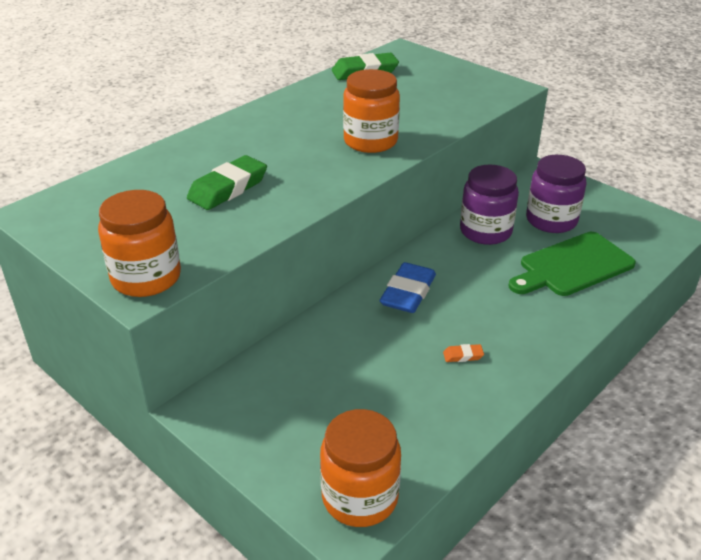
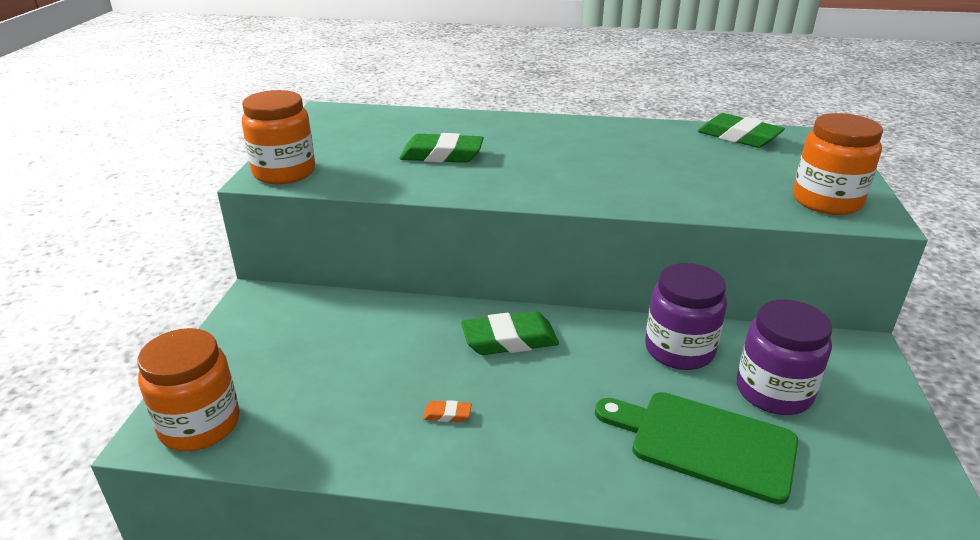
camera: 55 degrees right, 5 degrees down
orange jar [343,69,400,153] -> orange jar moved to [793,113,883,215]
blue eraser [380,262,436,313] -> green eraser [461,311,559,355]
orange eraser [443,344,484,362] -> orange eraser turned 45 degrees counterclockwise [423,400,472,422]

